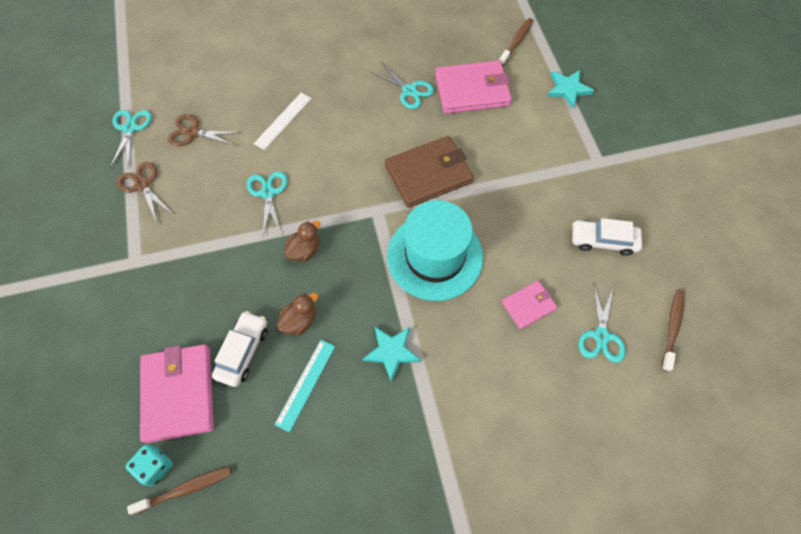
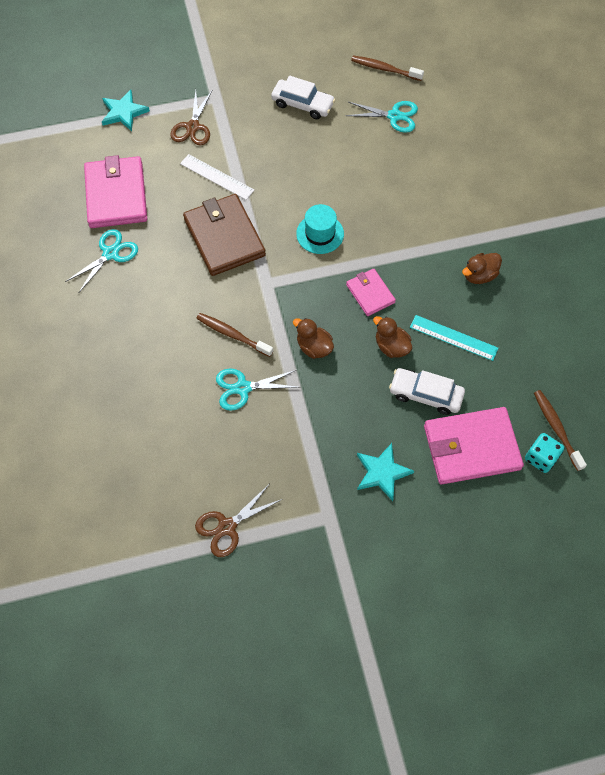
camera: 90 degrees left, 0 degrees up
turquoise scissors [110,110,152,168] -> none
brown scissors [168,114,242,146] -> brown scissors moved to [170,90,212,145]
white ruler [254,93,312,150] -> white ruler moved to [180,154,254,200]
turquoise star [362,327,421,382] -> turquoise star moved to [357,443,414,501]
turquoise hat [387,200,483,301] -> turquoise hat [296,204,344,254], size x0.51
brown toothbrush [499,18,533,66] -> brown toothbrush moved to [196,313,273,357]
pink wallet [502,281,557,329] -> pink wallet moved to [346,269,396,316]
white car [572,218,642,256] -> white car turned 75 degrees counterclockwise [271,76,335,119]
none -> brown duck [462,253,502,284]

